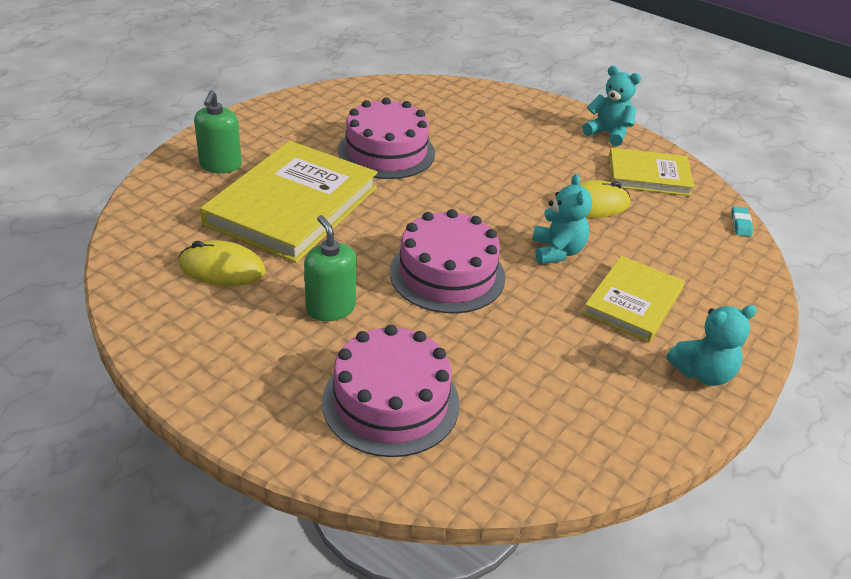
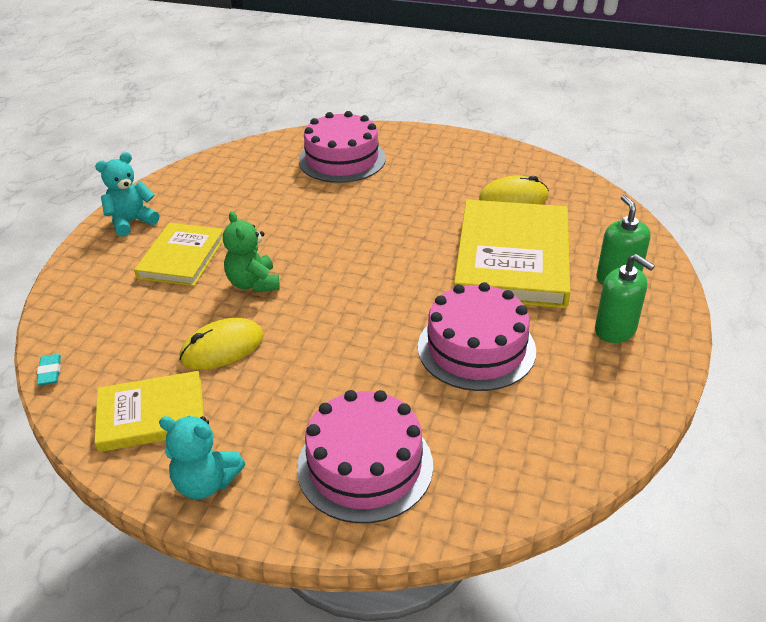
camera: 165 degrees right, 0 degrees up
green soap dispenser [304,215,356,321] -> green soap dispenser moved to [595,254,655,343]
pink cake [390,209,505,313] -> pink cake moved to [297,390,433,523]
turquoise teddy bear [532,174,592,264] -> green teddy bear [223,211,280,292]

